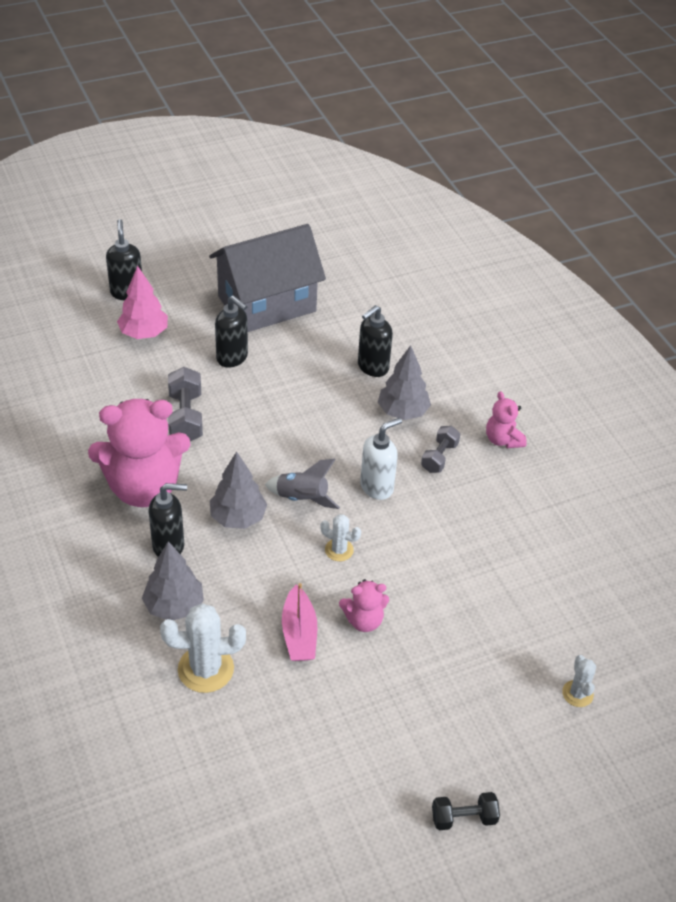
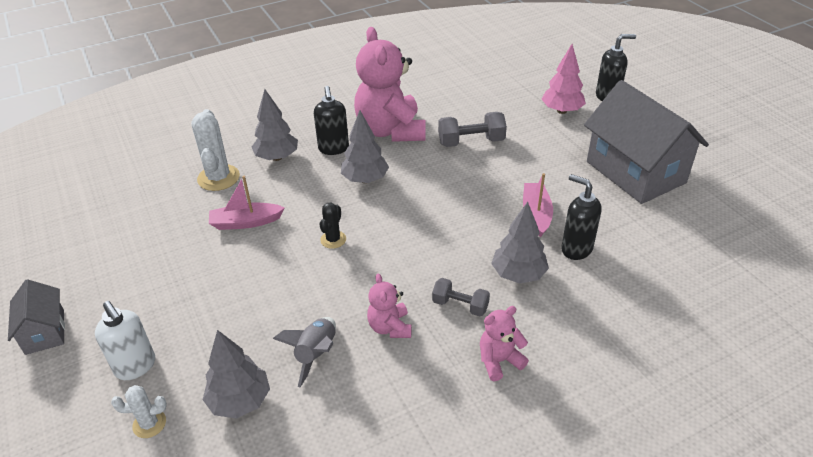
camera: 90 degrees right, 5 degrees down
black soap dispenser [215,295,248,368] -> none
grey rocket [265,458,340,509] -> grey rocket moved to [273,317,336,387]
white cactus [320,514,361,561] -> black cactus [320,202,346,249]
pink teddy bear [339,579,389,632] -> pink teddy bear moved to [367,273,412,338]
white soap dispenser [360,418,402,500] -> white soap dispenser moved to [95,301,155,380]
black dumbbell [432,792,500,830] -> grey house [8,279,65,355]
none -> grey tree [203,330,270,419]
none -> pink boat [523,173,553,238]

